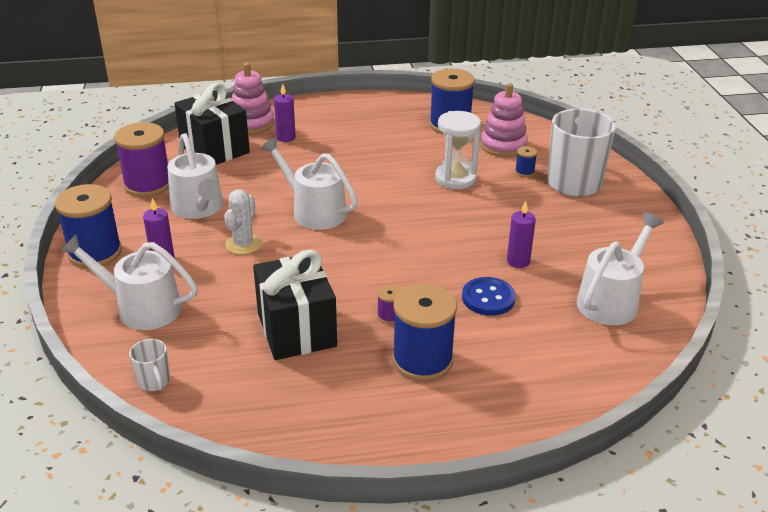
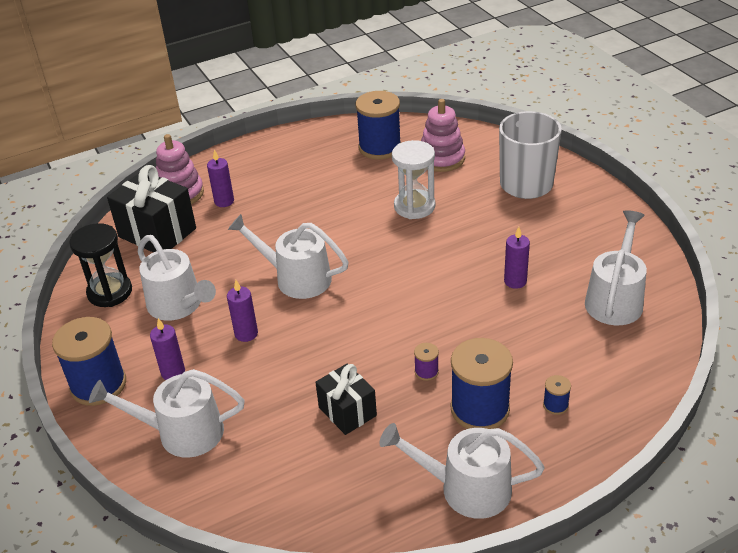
camera: 15 degrees left, 5 degrees up
purple spool [114,122,169,197] -> black hourglass [69,223,132,307]
white mug [129,339,170,391] -> none
white cactus [224,189,262,255] -> purple candle [227,280,258,342]
black gift [253,250,337,360] -> black gift [315,364,377,435], size x0.62
blue button [462,277,516,316] -> none
blue spool [515,146,537,177] -> blue spool moved to [543,375,571,415]
none -> white watering can [379,423,544,519]

